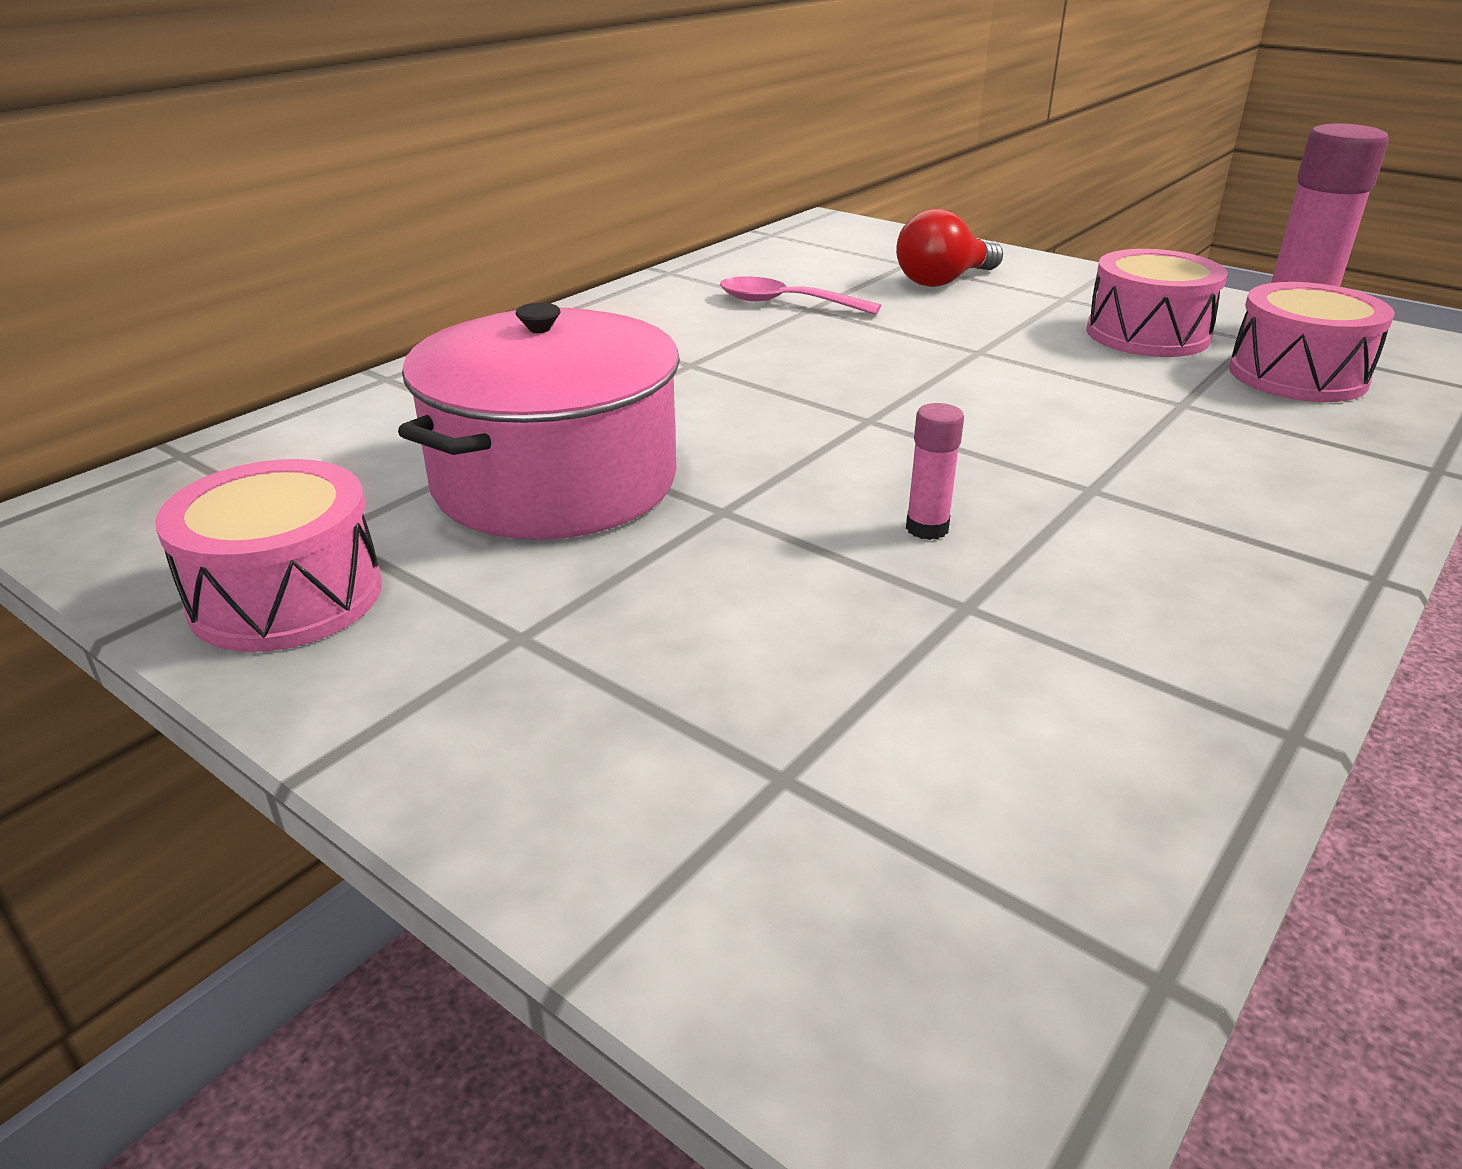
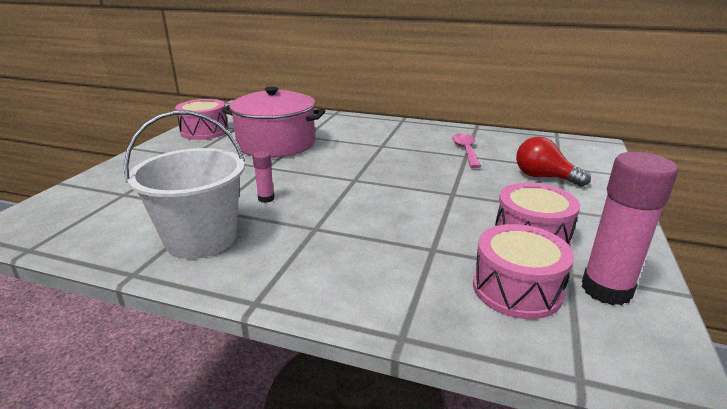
camera: 70 degrees right, 5 degrees down
none -> white bucket [124,111,245,259]

